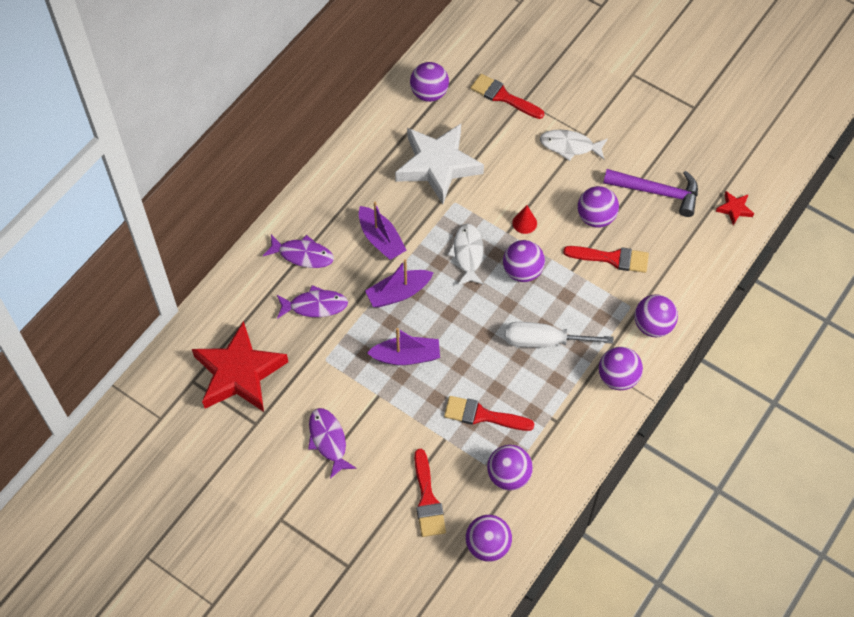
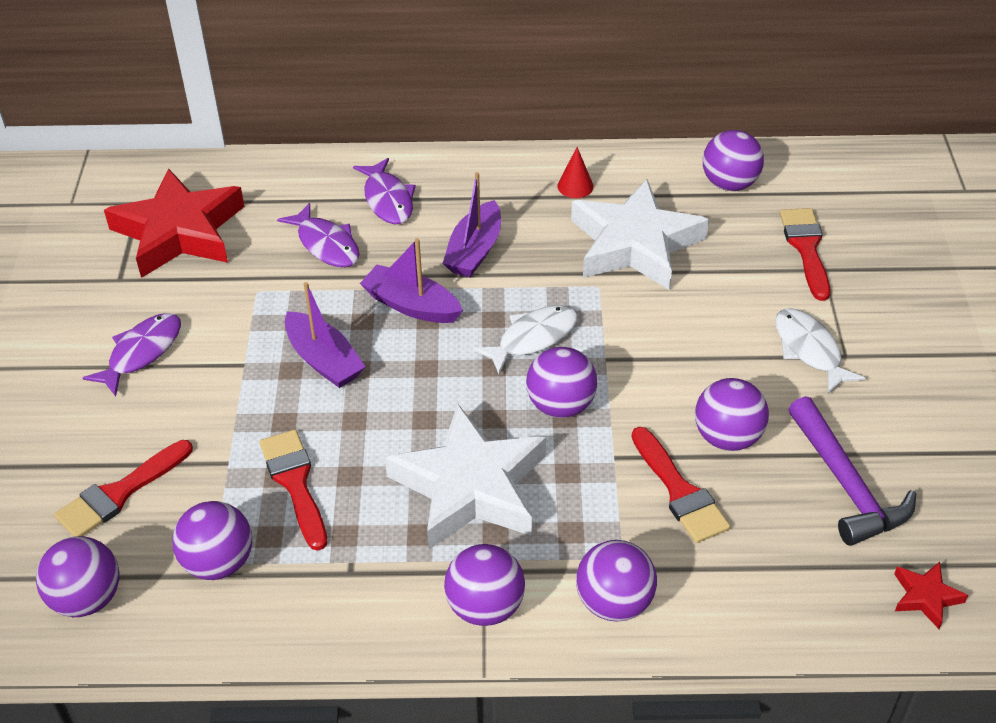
camera: 55 degrees right, 15 degrees down
white screwdriver [505,322,613,348] -> white star [385,404,546,549]
red cone [512,205,537,234] -> red cone moved to [557,147,594,198]

